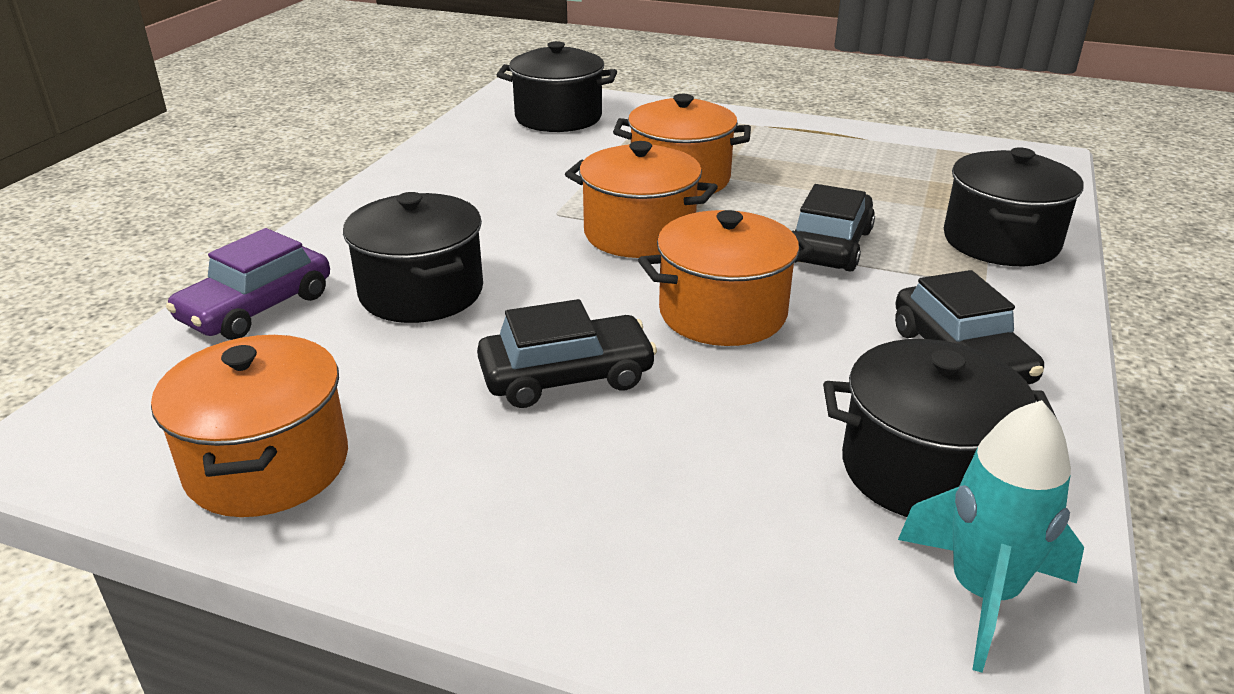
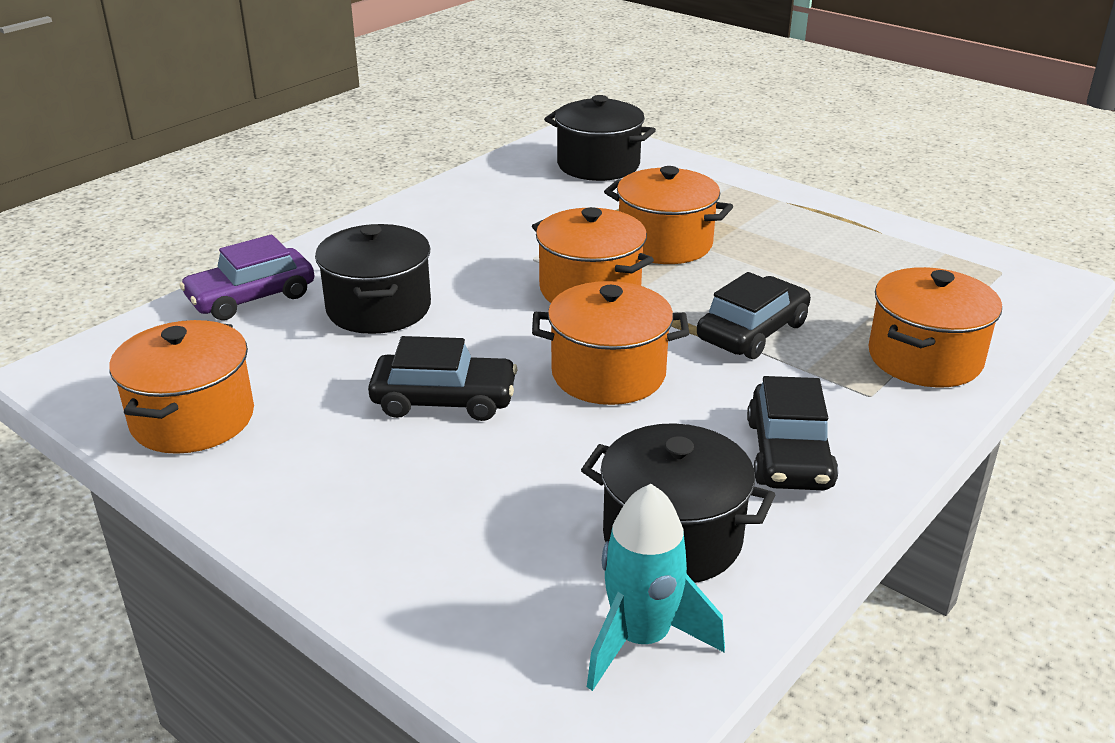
camera: 20 degrees right, 0 degrees up
black pot [944,147,1084,266] -> orange pot [869,267,1002,387]

